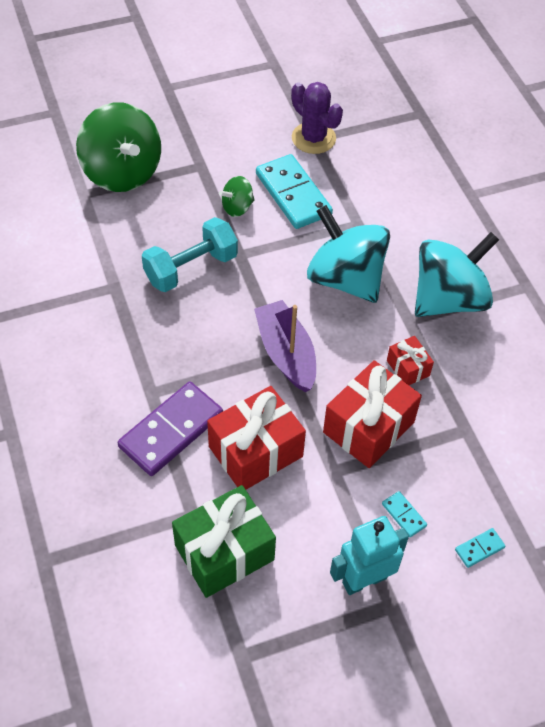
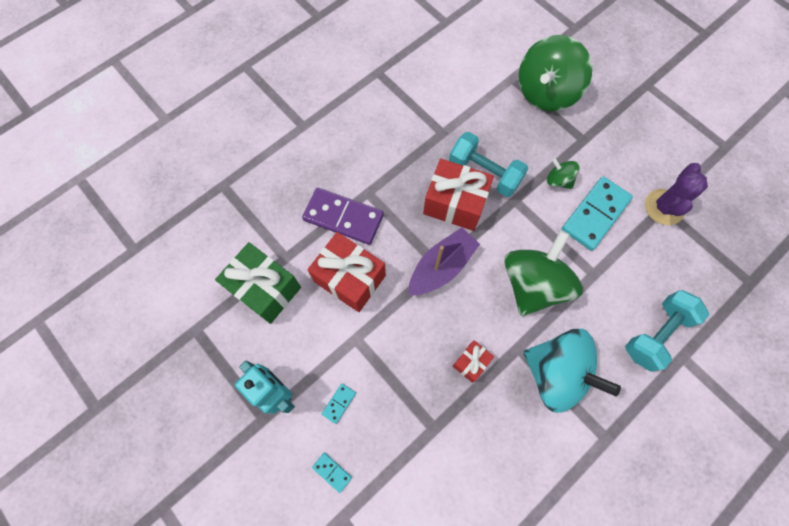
camera: 70 degrees right, 15 degrees up
turquoise spinning top [307,205,390,303] -> green spinning top [504,230,583,316]
red gift [323,360,422,468] -> red gift moved to [423,159,494,231]
none -> turquoise dumbbell [625,290,709,372]

